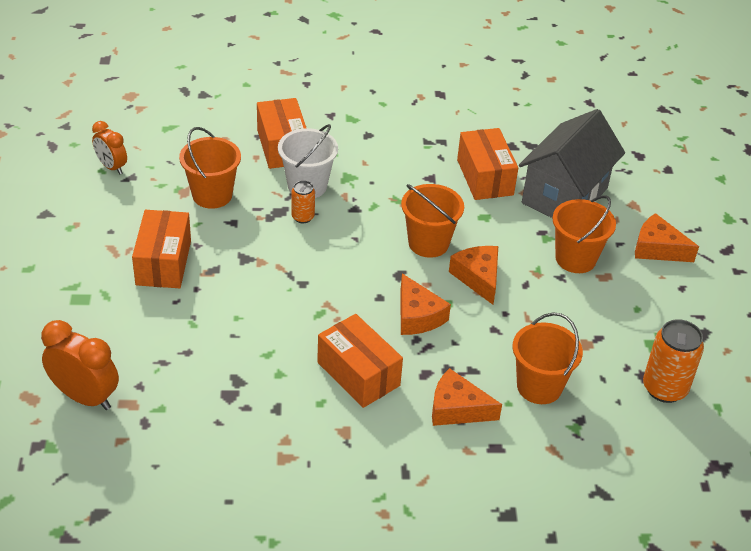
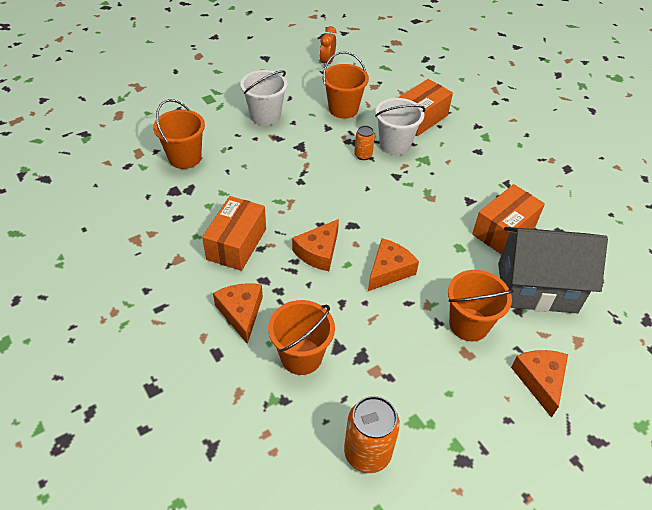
camera: 60 degrees right, 5 degrees up
orange clock [41,320,119,410] -> none
orange box [132,210,191,288] -> white bucket [240,70,288,126]
orange bucket [401,184,464,258] -> orange bucket moved to [153,99,205,169]

